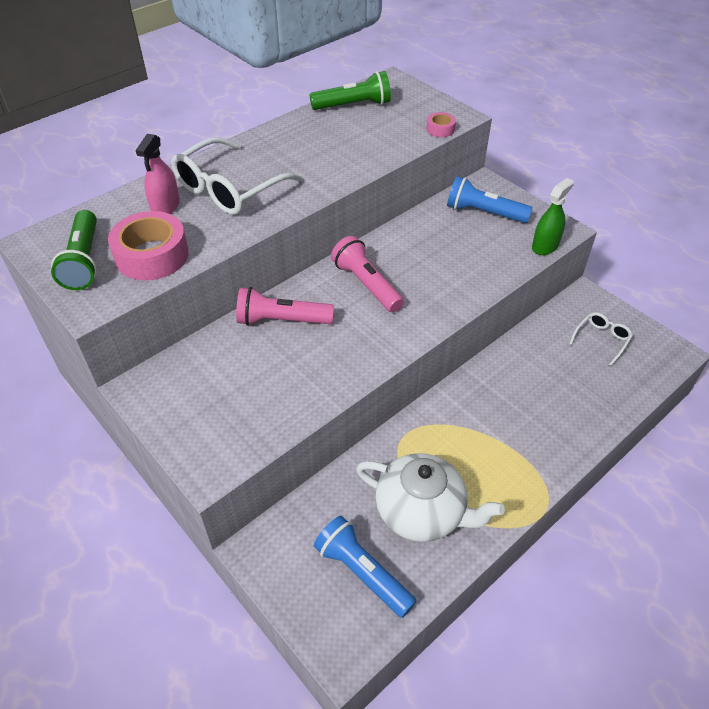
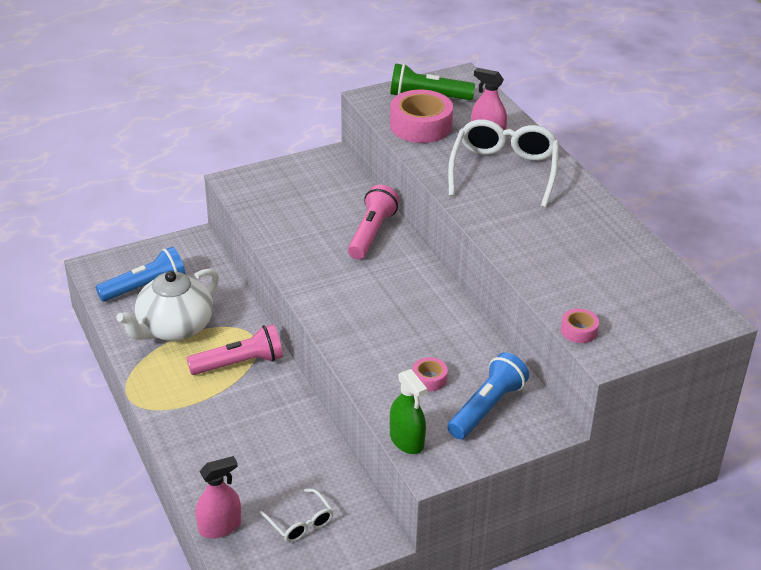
camera: 105 degrees right, 10 degrees down
white glasses [171,137,303,215] -> white glasses turned 45 degrees clockwise [448,120,559,208]
green flashlight [309,71,391,110] -> none
pink flashlight [331,236,404,313] -> pink flashlight moved to [187,324,283,375]
none -> pink spray bottle [195,456,241,538]
none -> pink tape [412,357,448,391]

